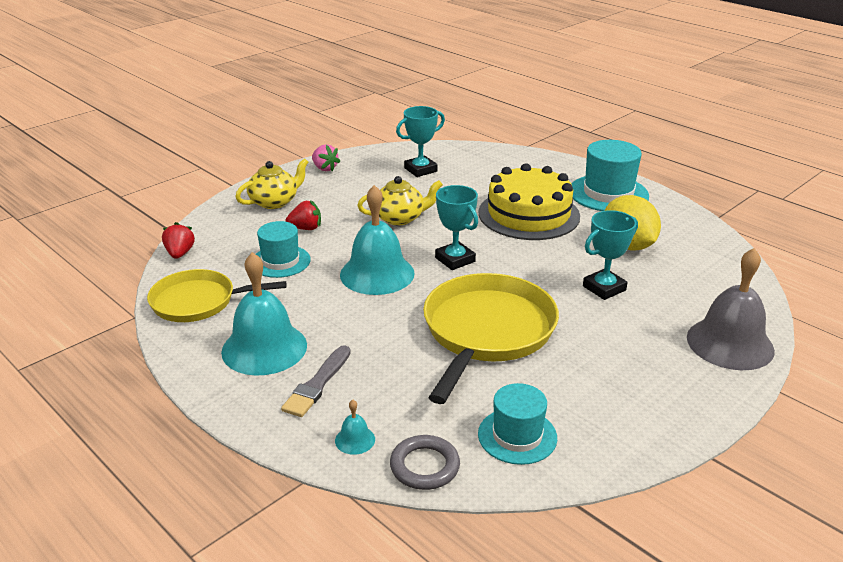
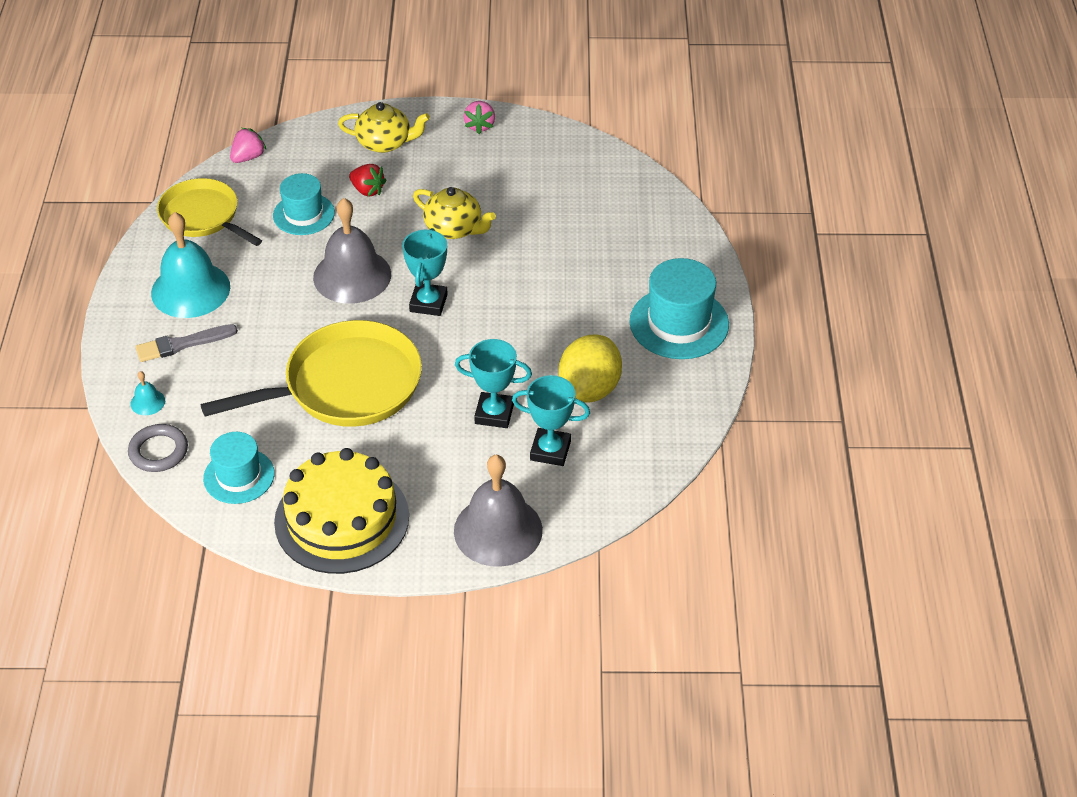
camera: 45 degrees right, 15 degrees up
red strawberry [162,222,195,259] -> pink strawberry [230,128,266,163]
turquoise bell [340,185,415,295] -> grey bell [313,198,391,304]
turquoise trophy [396,106,445,177] -> turquoise trophy moved to [512,375,590,466]
yellow cake [478,163,580,240] -> yellow cake moved to [274,448,409,574]

